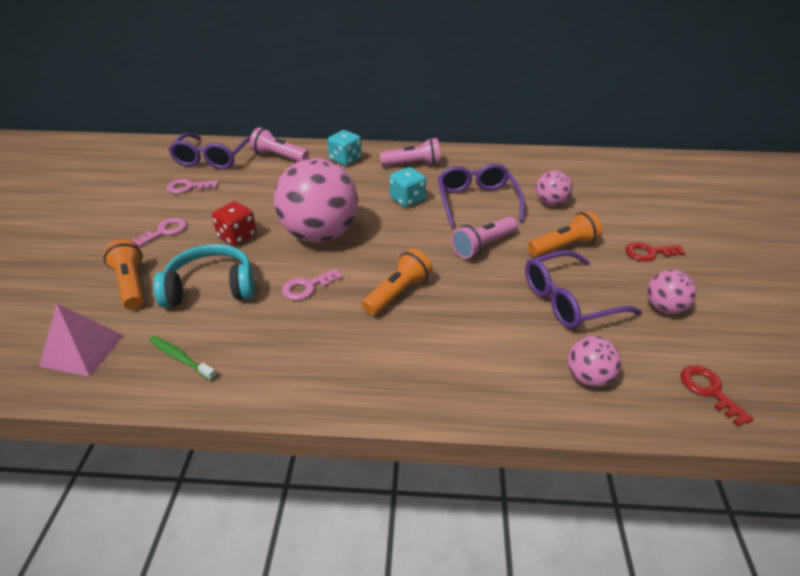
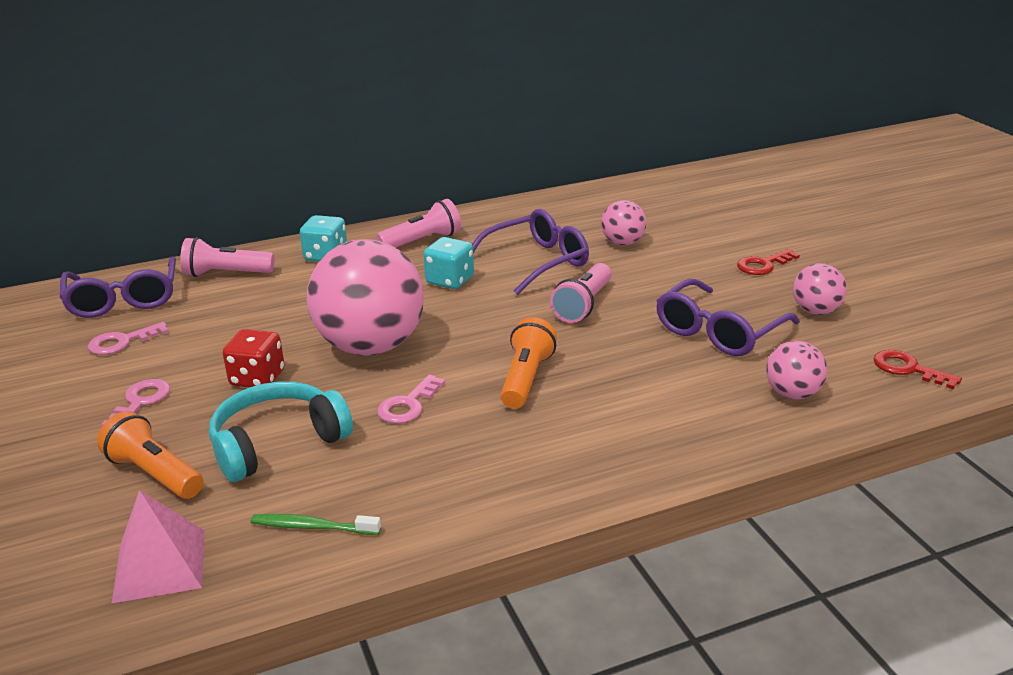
camera: 25 degrees left, 10 degrees down
purple glasses [438,163,525,228] -> purple glasses turned 90 degrees clockwise [472,209,589,295]
orange flashlight [528,211,602,257] -> none

